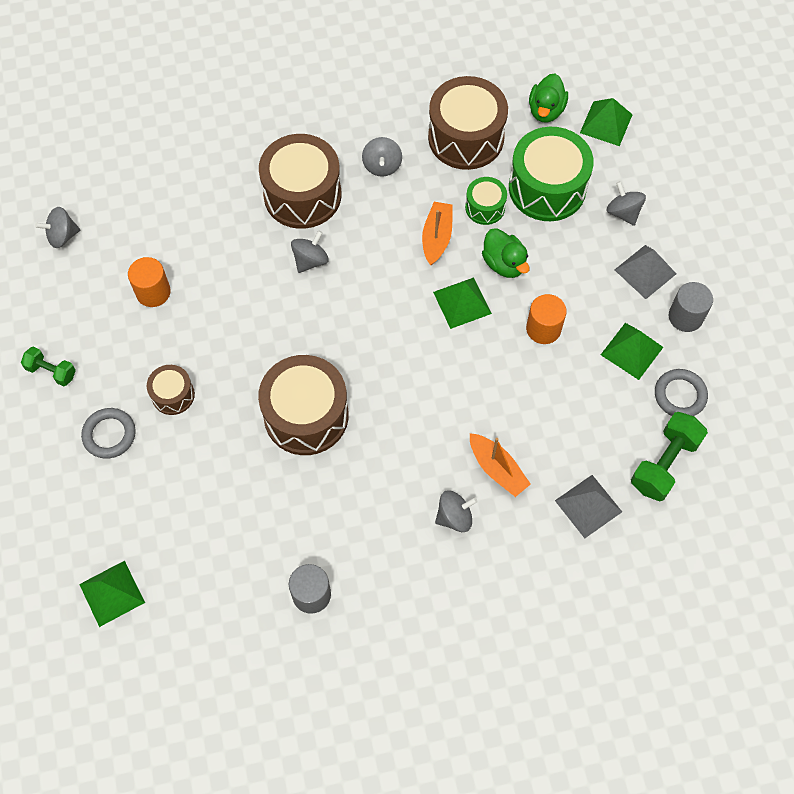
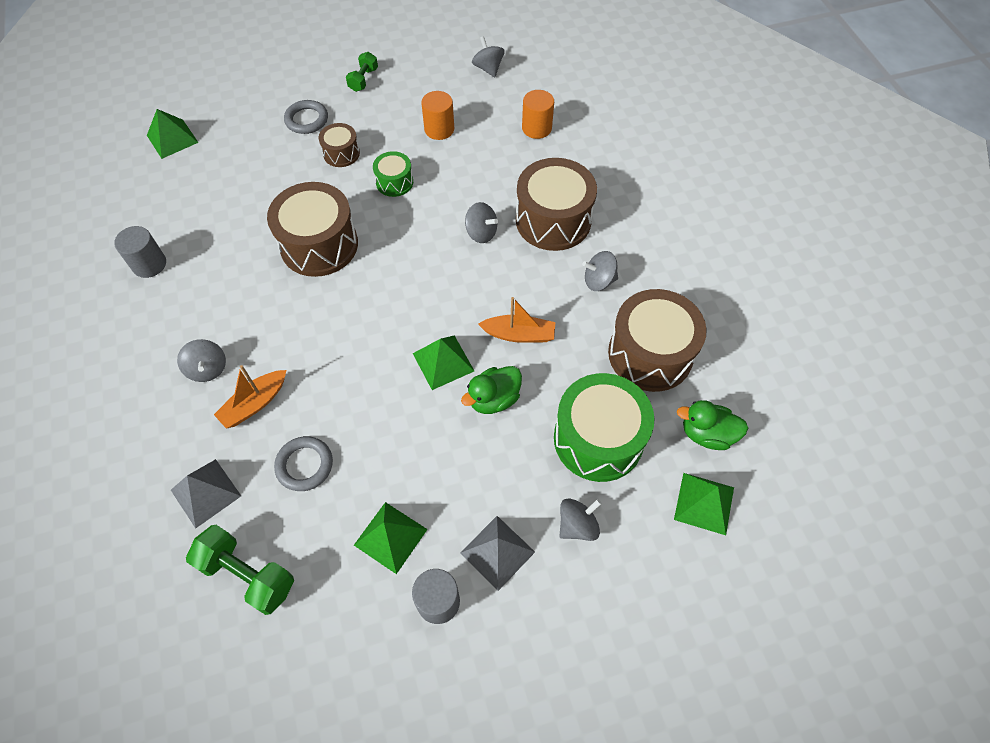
camera: 85 degrees right, 5 degrees down
green drum [465,177,507,225] -> green drum moved to [373,151,413,197]
orange cylinder [526,294,567,344] -> orange cylinder moved to [522,90,554,139]
grey ring [655,369,708,416] -> grey ring moved to [274,436,333,491]

